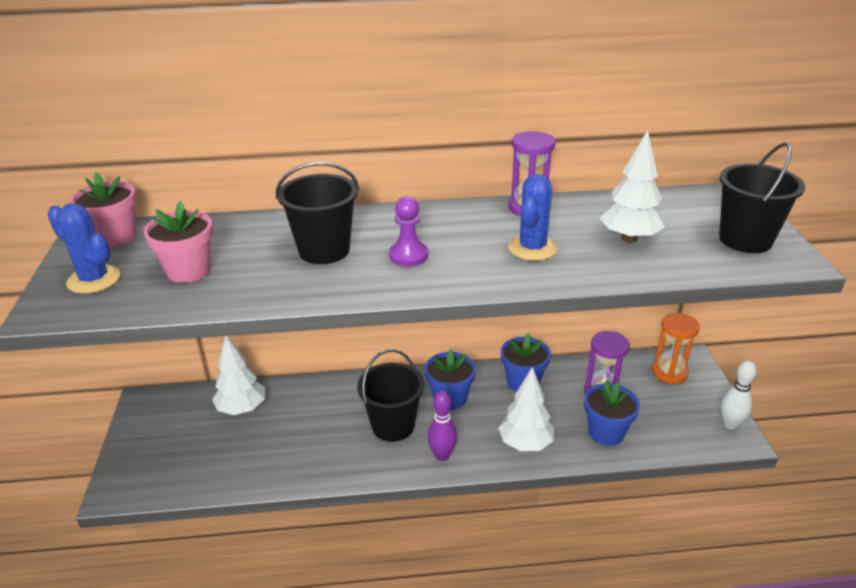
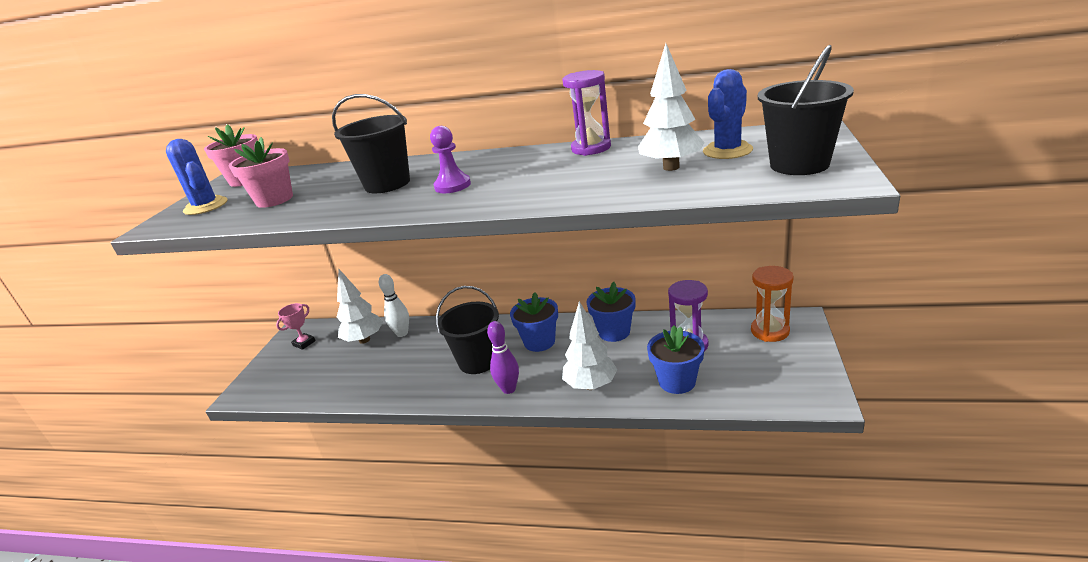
camera: 20 degrees right, 5 degrees down
blue cactus [508,174,557,261] -> blue cactus moved to [703,69,753,159]
white bowling pin [721,360,757,430] -> white bowling pin moved to [379,274,409,337]
none -> pink trophy [276,303,316,350]

